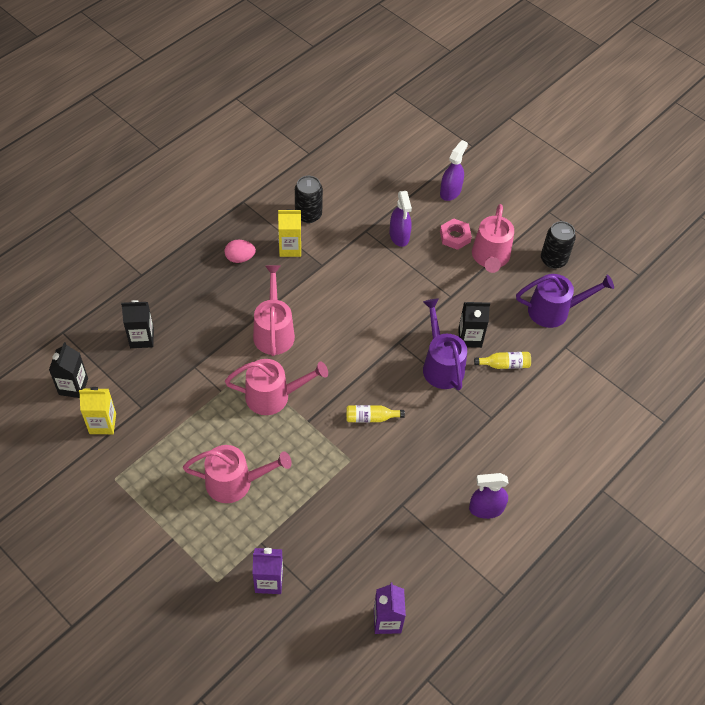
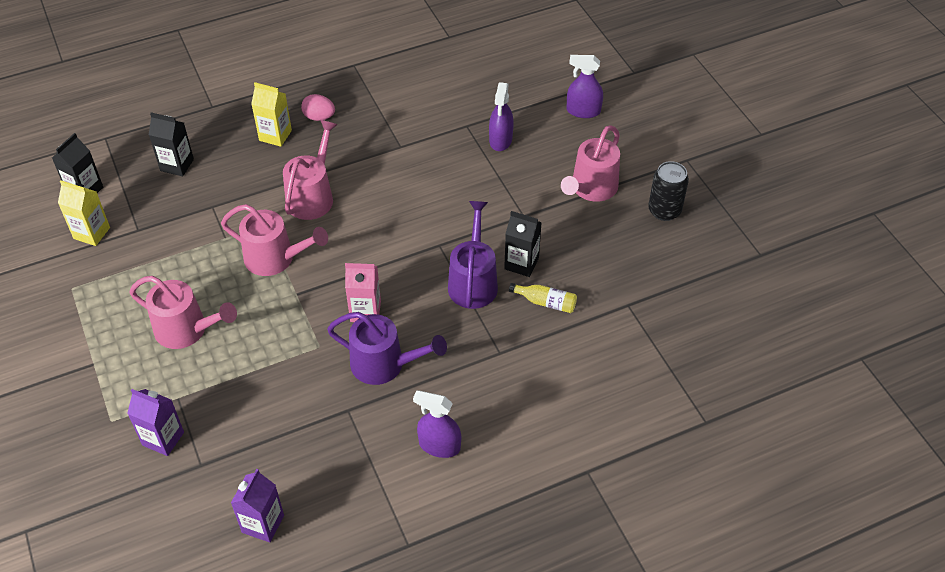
camera: 25 degrees right, 5 degrees down
yellow carton [278,209,301,257] -> yellow carton moved to [251,82,292,147]
black can [295,176,323,223] -> none
yellow bottle [346,405,405,422] -> pink carton [345,263,381,322]
purple spray bottle [440,140,468,201] -> purple spray bottle turned 135 degrees counterclockwise [567,55,603,118]
pink nut [440,218,472,250] -> none
purple watering can [516,274,614,328] -> purple watering can moved to [327,312,447,385]

